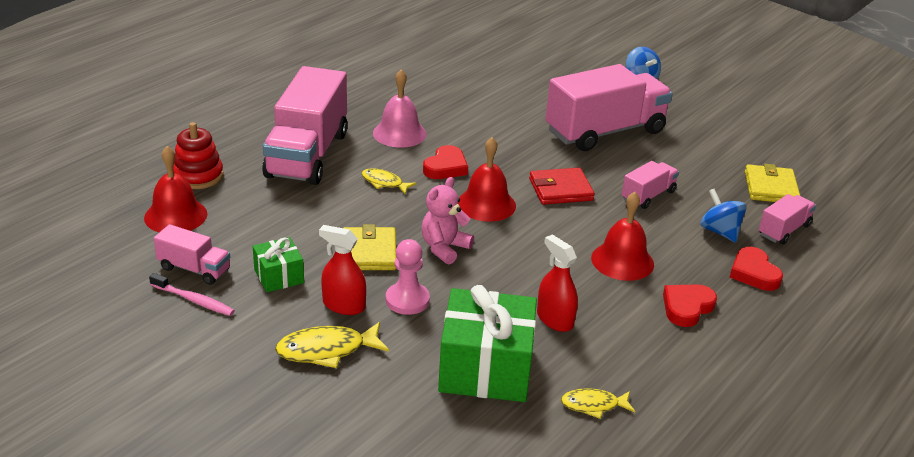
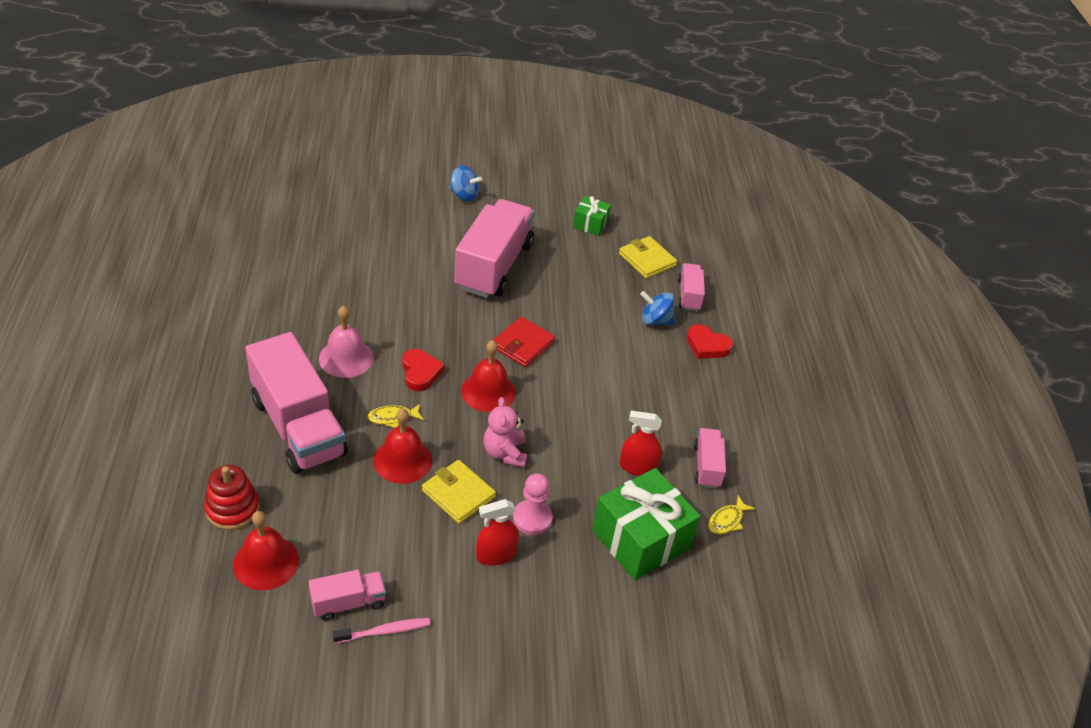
camera: 45 degrees left, 10 degrees up
green gift [253,237,304,292] -> green gift moved to [573,196,611,236]
yellow fish [275,322,389,368] -> none
red bell [591,192,654,281] -> red bell moved to [373,409,432,484]
pink truck [622,161,679,209] -> pink truck moved to [694,428,726,488]
red heart [663,284,717,327] -> none

